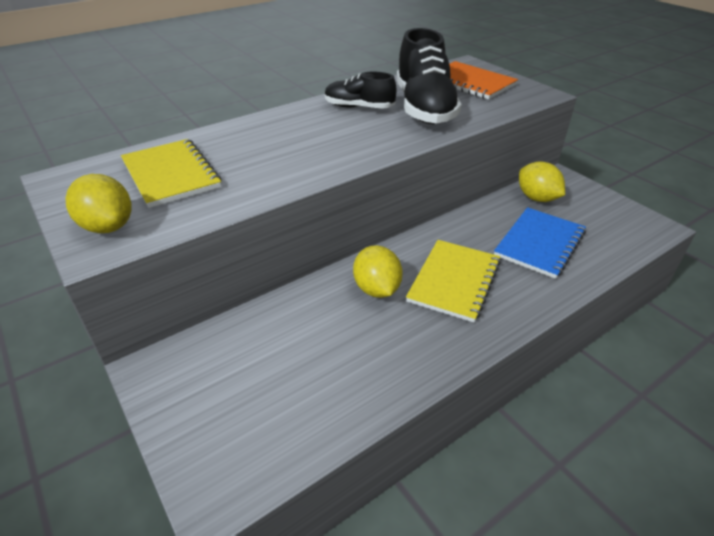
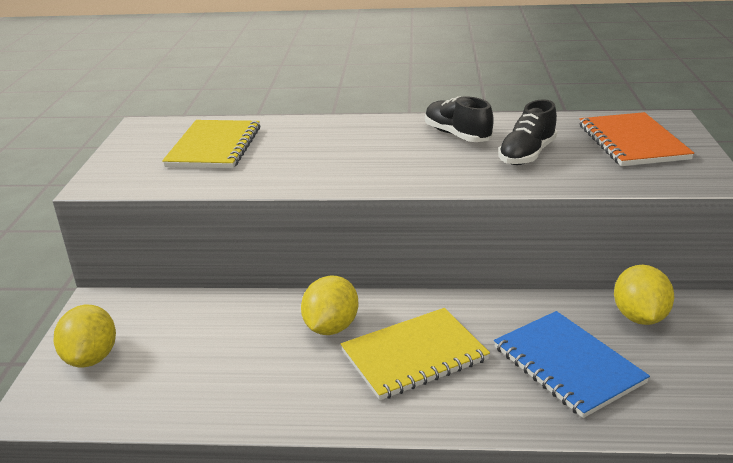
camera: 40 degrees right, 10 degrees down
yellow lemon [66,174,131,233] -> yellow lemon moved to [53,305,116,367]
black shoe [397,28,462,124] -> black shoe [498,99,557,165], size x0.57
blue notebook [494,207,586,279] -> blue notebook turned 75 degrees clockwise [494,311,650,418]

